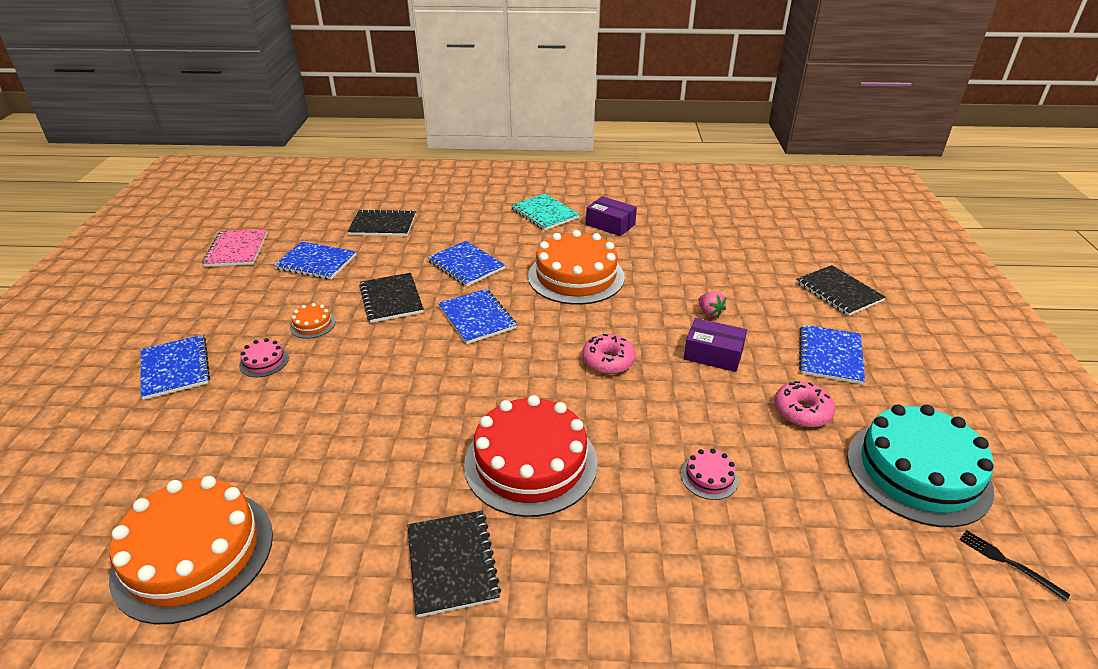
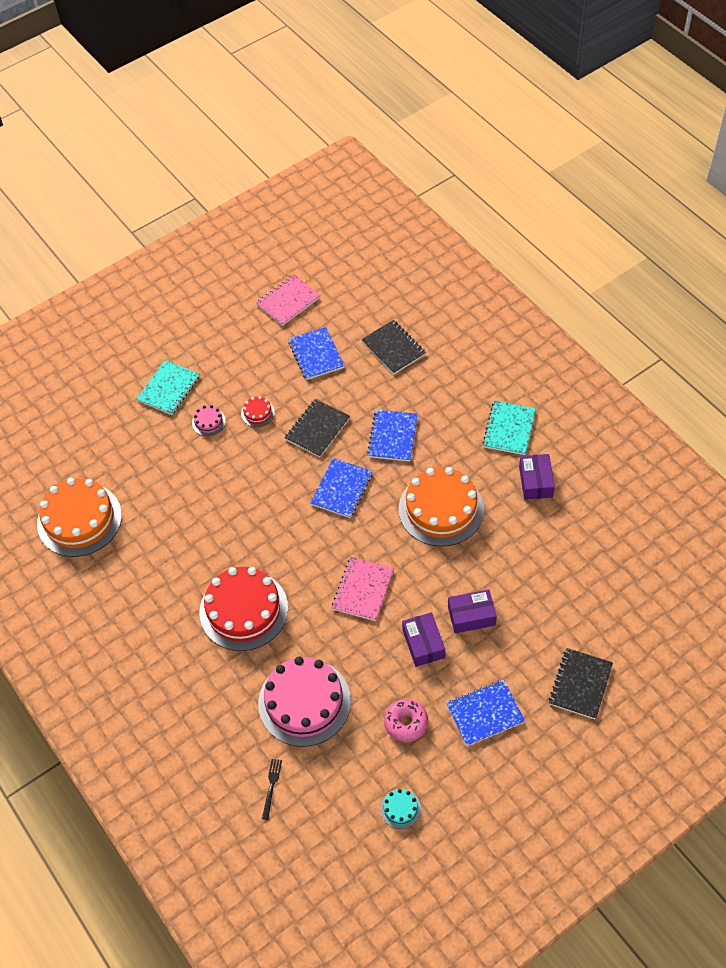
camera: 55 degrees right, 20 degrees up
blue notebook [140,335,210,400] -> turquoise notebook [137,360,200,415]
orange cake [290,303,336,339] -> red cake [241,396,275,427]
black notebook [407,511,501,618] -> none
pink donut [582,334,636,374] -> pink notebook [332,557,394,621]
pink cake [681,449,738,500] -> pink cake [258,657,351,747], size x2.40
pink strawberry [698,292,726,317] -> purple box [448,590,497,633]
turquoise cake [847,405,994,527] -> turquoise cake [380,789,421,829], size x0.42
black fork [959,530,1070,601] -> black fork moved to [262,759,282,820]

